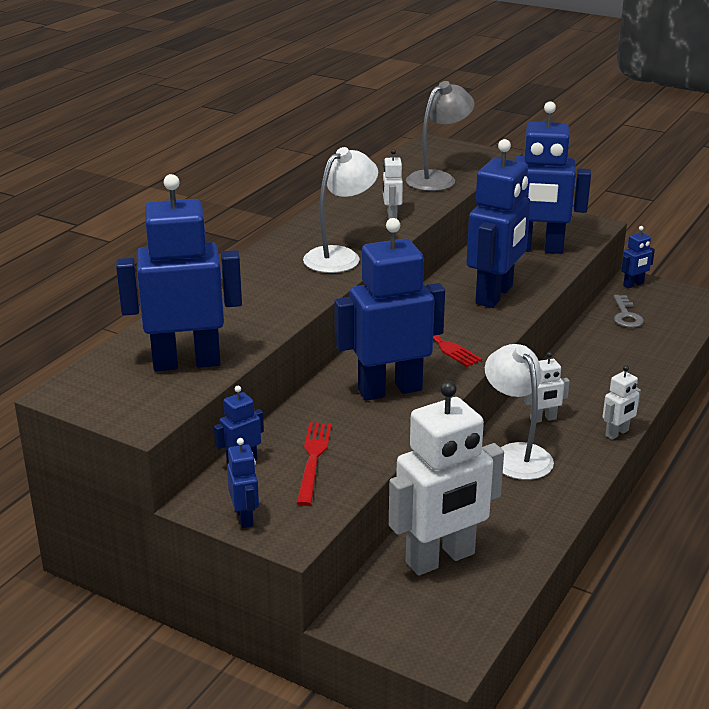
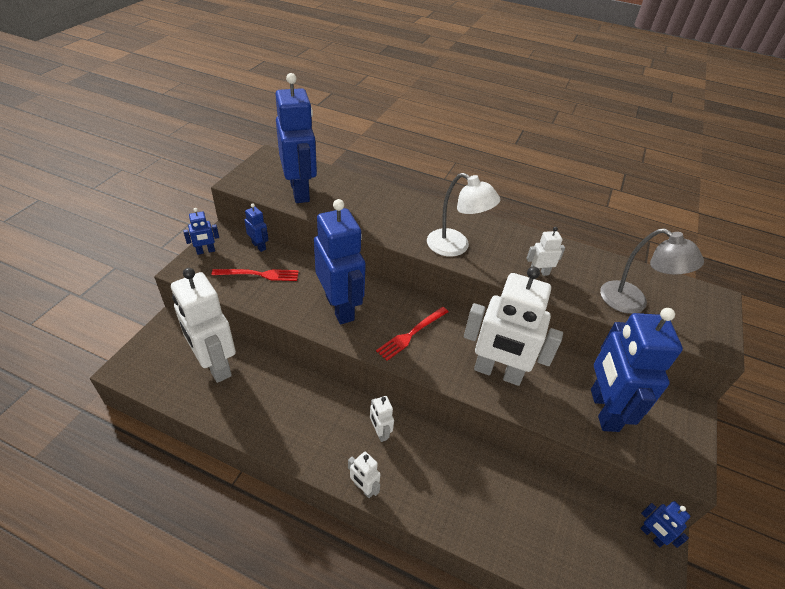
camera: 80 degrees right, 15 degrees up
blue robot [466,139,531,308] -> white robot [464,267,563,386]
white lamp [485,344,554,480] -> none
grey key [614,295,644,328] -> none

